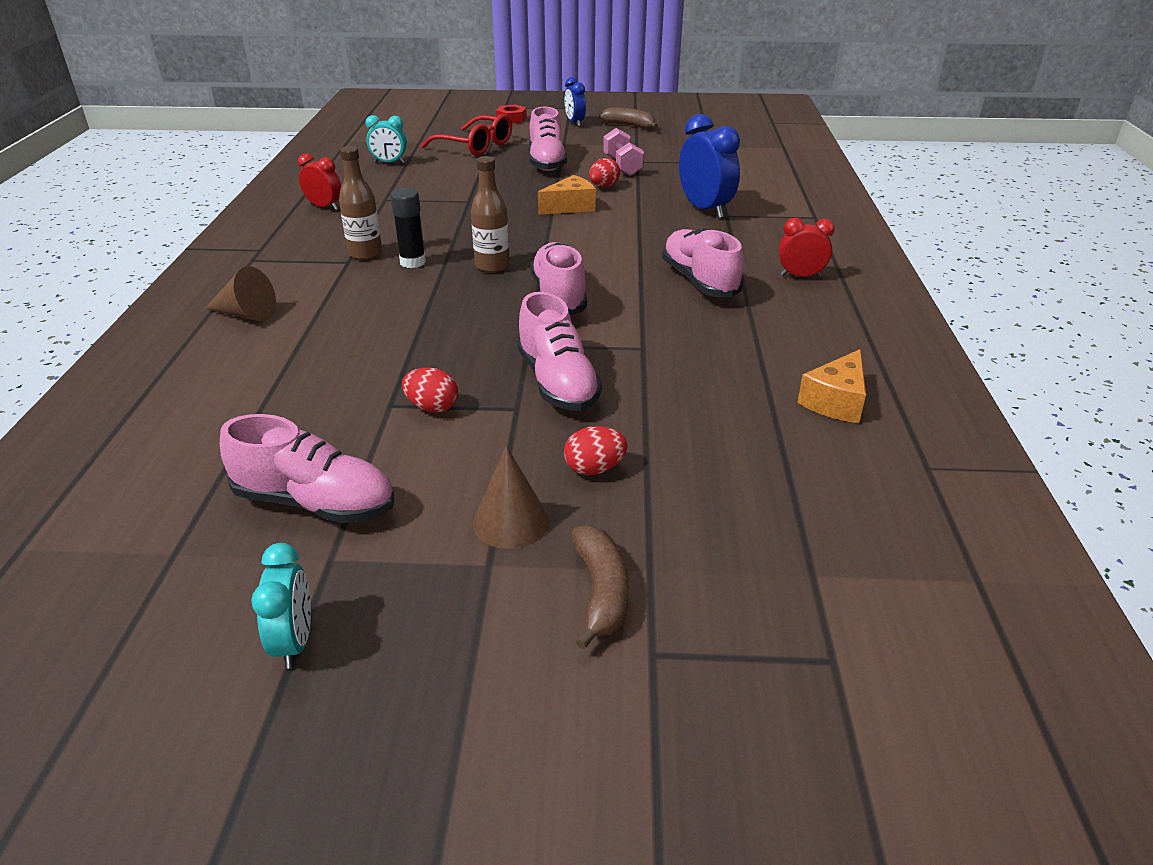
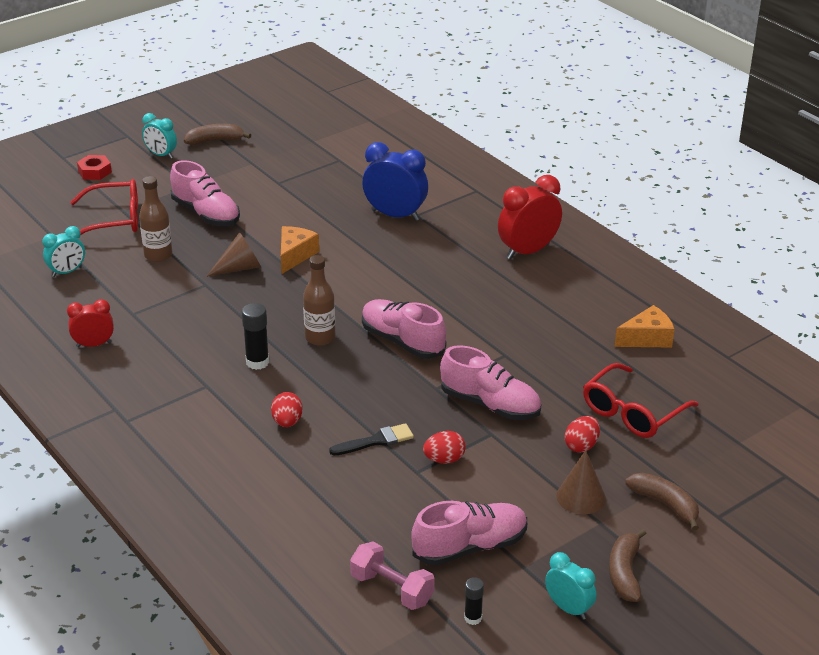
camera: 40 degrees left, 0 degrees up
brown cone [205,266,276,321] -> brown cone moved to [206,232,261,277]
brown bottle [339,146,382,260] -> brown bottle moved to [139,176,172,262]
blue clock [565,77,586,127] -> turquoise clock [142,113,177,158]
red egg [589,158,620,187] -> red egg moved to [271,392,303,427]
pink dumbbell [603,128,644,176] -> pink dumbbell moved to [350,542,435,610]
pink shoe [662,228,744,298] -> none
red clock [779,218,835,277] -> red clock [498,175,562,260], size x1.68
orange cheese [797,349,866,423] -> orange cheese turned 105 degrees counterclockwise [614,305,675,348]
none -> black brush [329,423,414,456]
none -> black glue stick [464,577,484,625]
none -> red glasses [583,363,698,438]
none -> brown banana [609,529,647,602]

